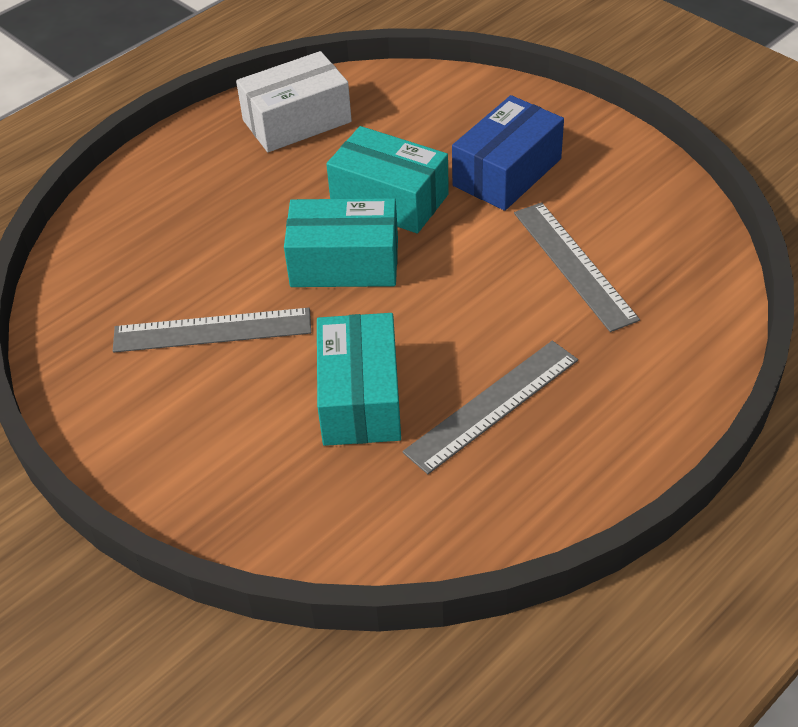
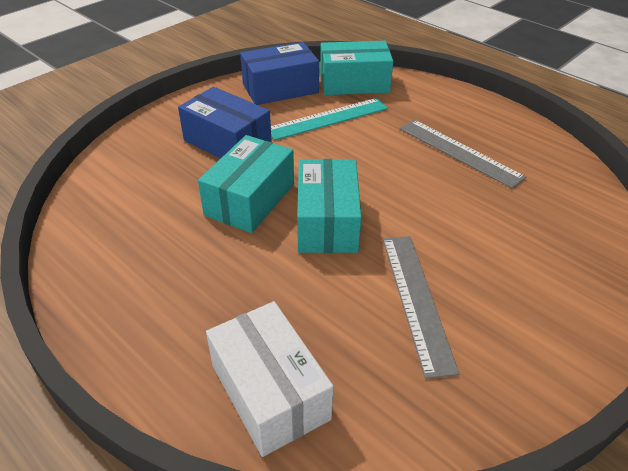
camera: 95 degrees left, 5 degrees down
white box [236,51,352,152] -> white box moved to [206,301,334,457]
turquoise box [317,313,401,446] -> turquoise box moved to [320,41,393,95]
grey ruler [514,202,640,332] -> turquoise ruler [271,98,388,140]
none -> blue box [240,42,319,105]

